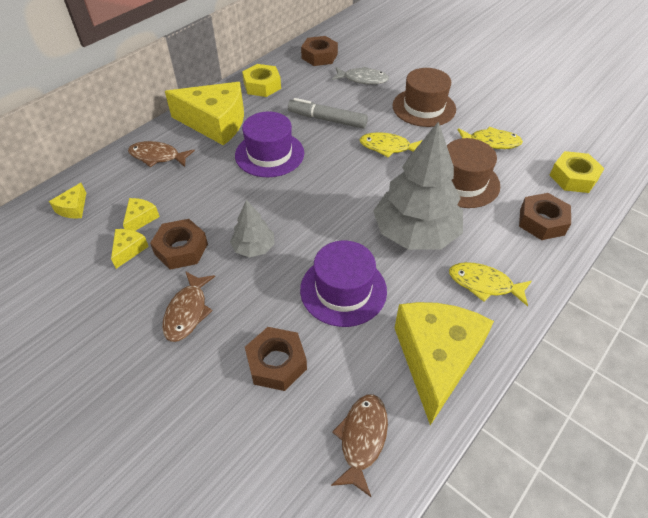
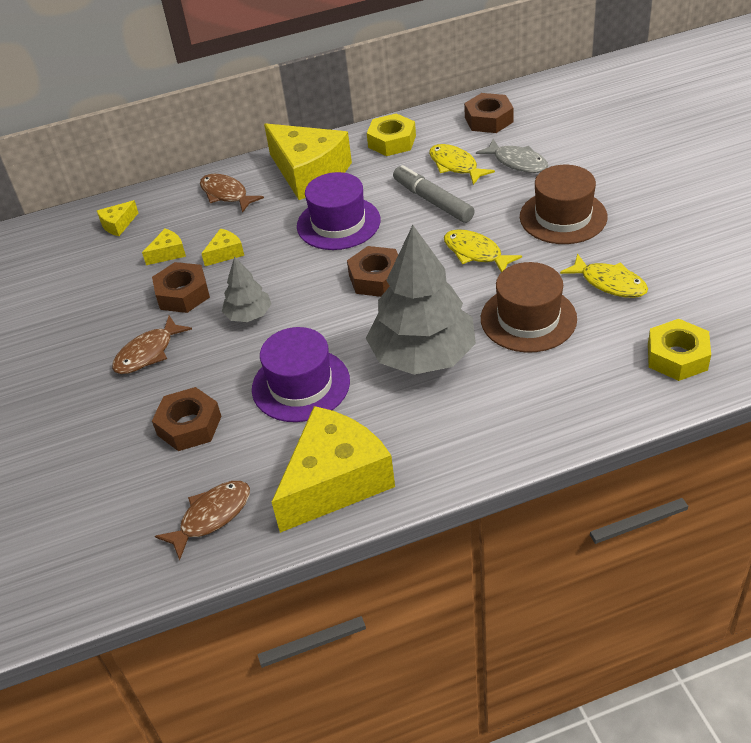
camera: 35 degrees right, 5 degrees down
yellow cheese [111,229,149,269] -> yellow cheese moved to [201,229,244,266]
yellow fish [449,262,532,306] -> yellow fish moved to [429,144,495,185]
brown nut [519,193,571,240] -> brown nut moved to [347,246,398,297]

